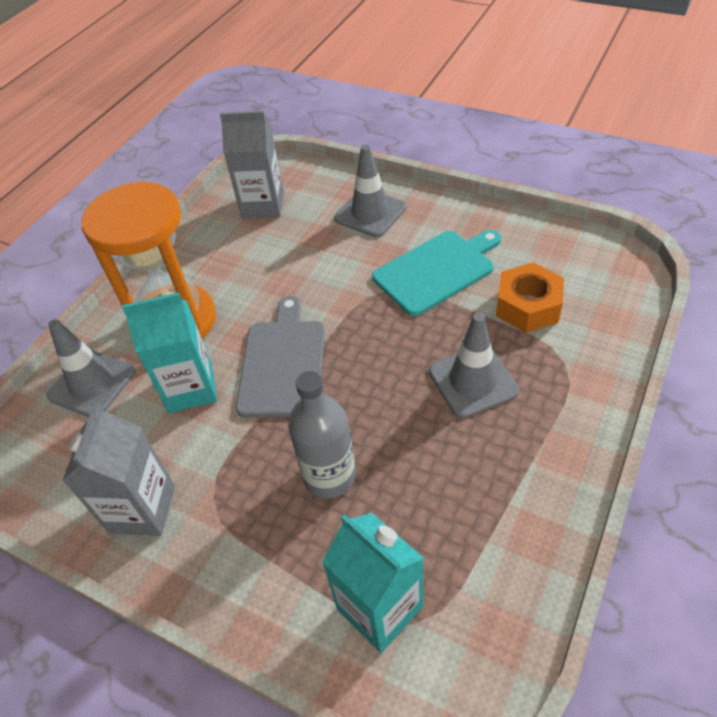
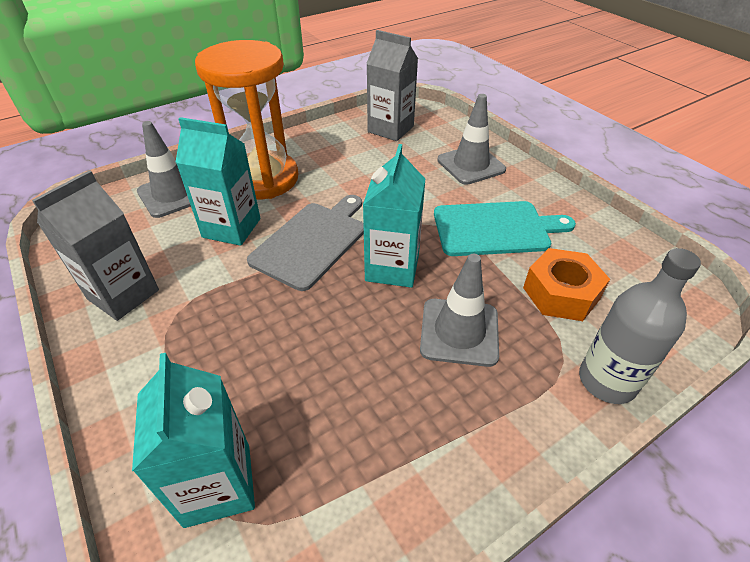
camera: 25 degrees right, 5 degrees down
grey bottle [288,371,356,498] -> grey bottle moved to [579,248,701,404]
none -> turquoise carton [363,144,425,288]

